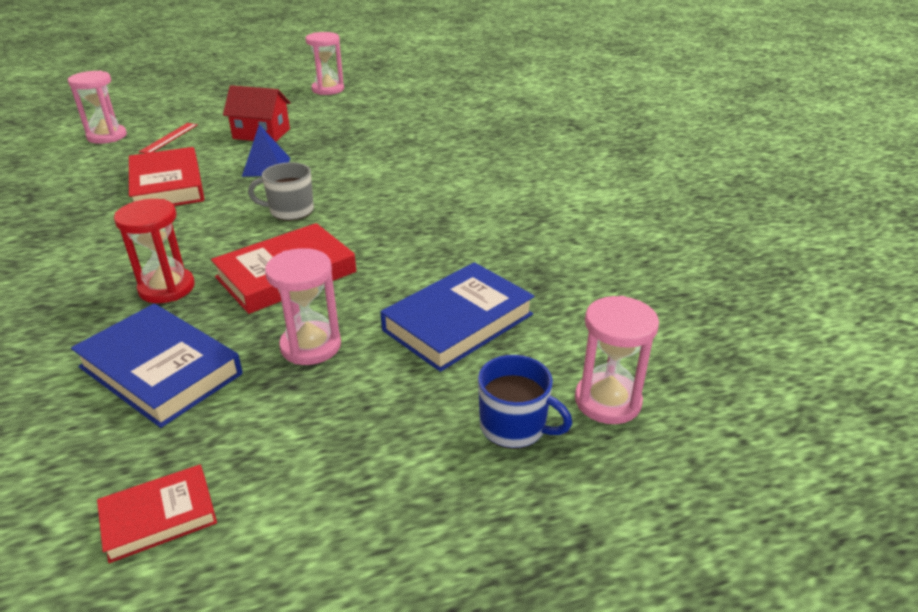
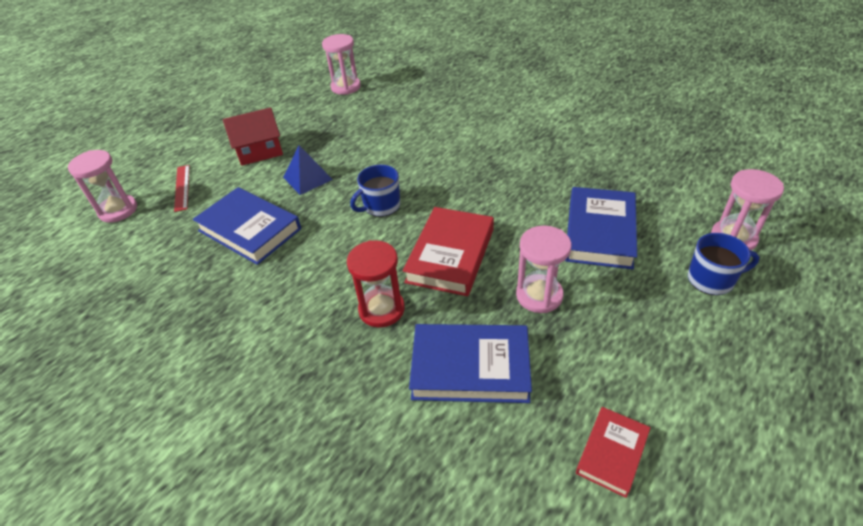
camera: 30 degrees left, 10 degrees up
red book [129,147,204,206] -> blue book [193,187,301,265]
grey mug [248,162,314,221] -> blue mug [350,165,400,217]
pink hourglass [305,32,344,95] -> pink hourglass moved to [322,34,361,95]

